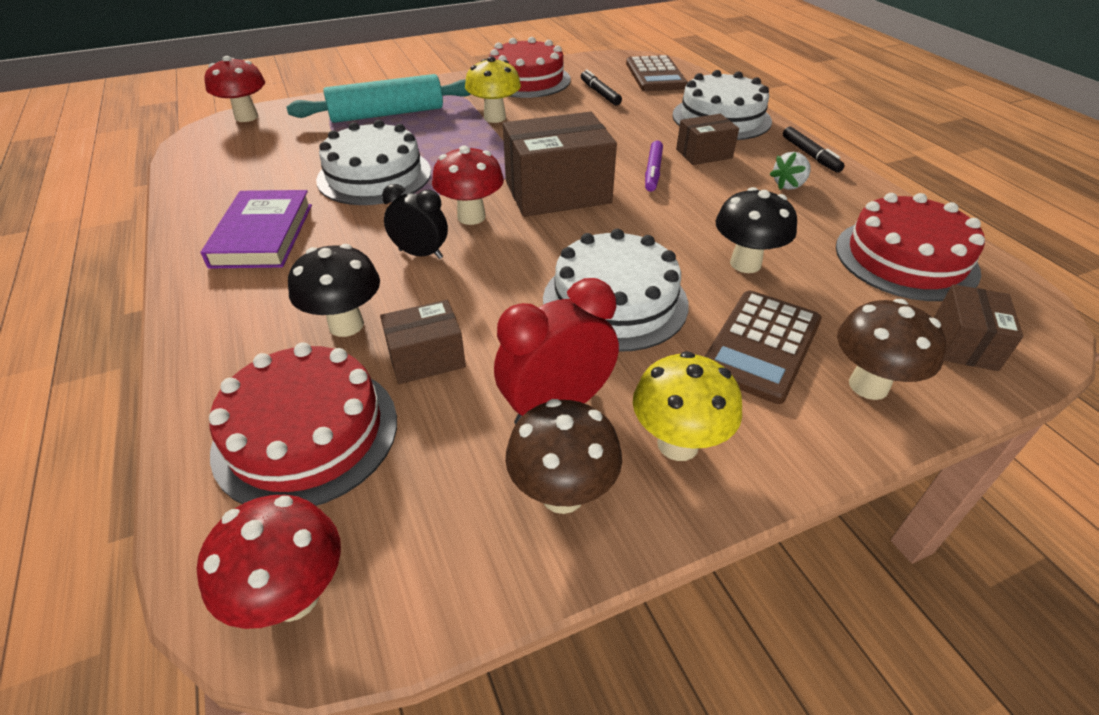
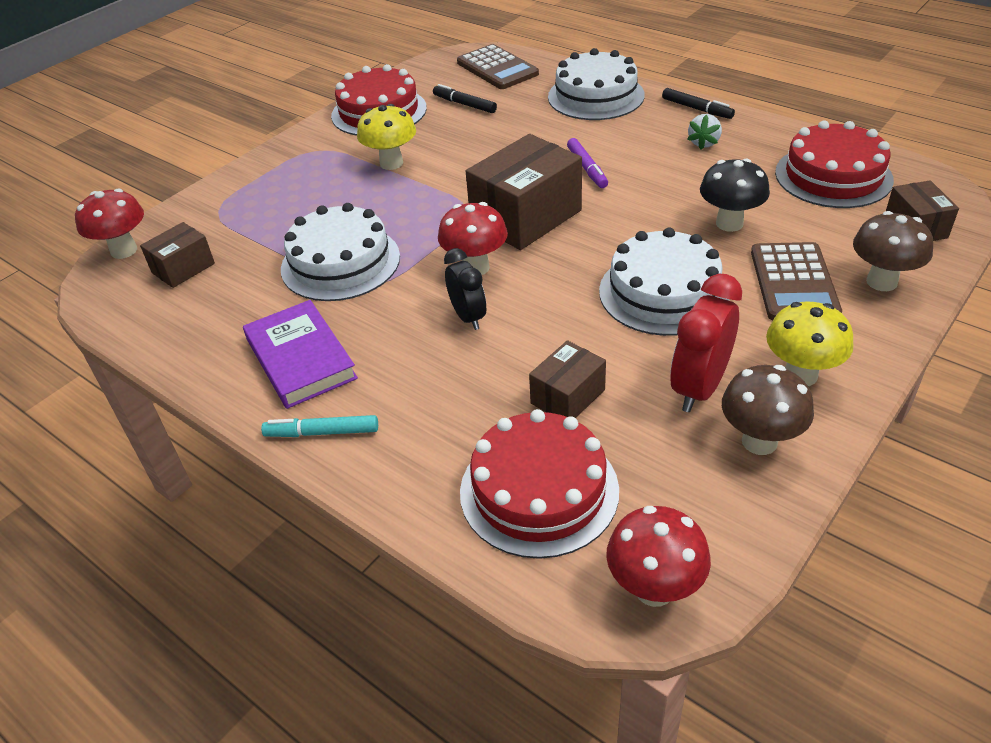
camera: 25 degrees left, 0 degrees up
turquoise rolling pin [286,74,470,123] -> none
black mushroom [288,244,380,337] -> none
black clock [382,184,448,259] -> black clock turned 75 degrees clockwise [444,248,486,330]
brown box [676,114,739,165] -> brown box moved to [140,222,215,288]
none -> turquoise marker [261,415,378,437]

